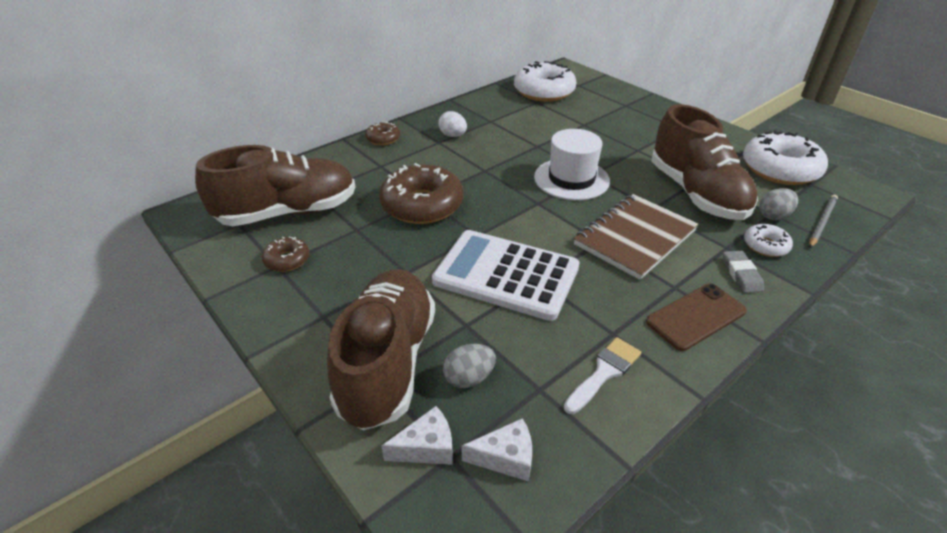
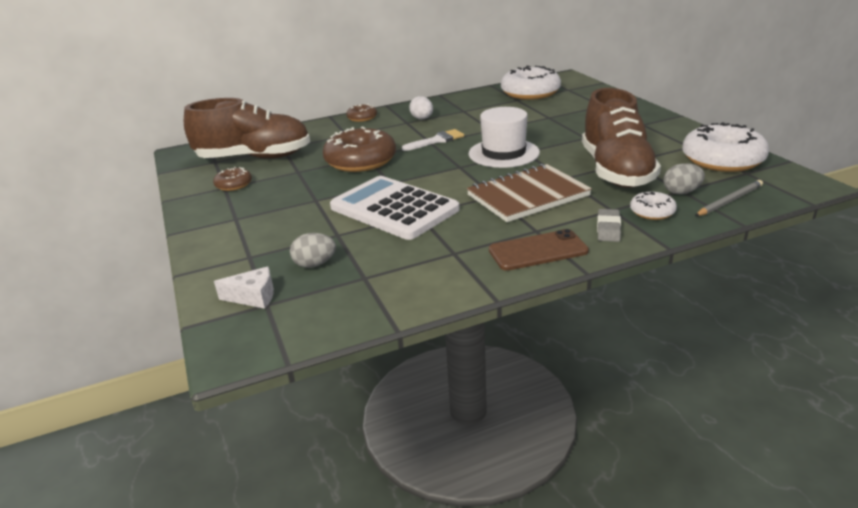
camera: 20 degrees right, 10 degrees down
brown shoe [327,269,435,430] -> none
white cheese [461,418,532,481] -> none
white brush [564,337,641,414] -> white brush moved to [402,129,464,151]

